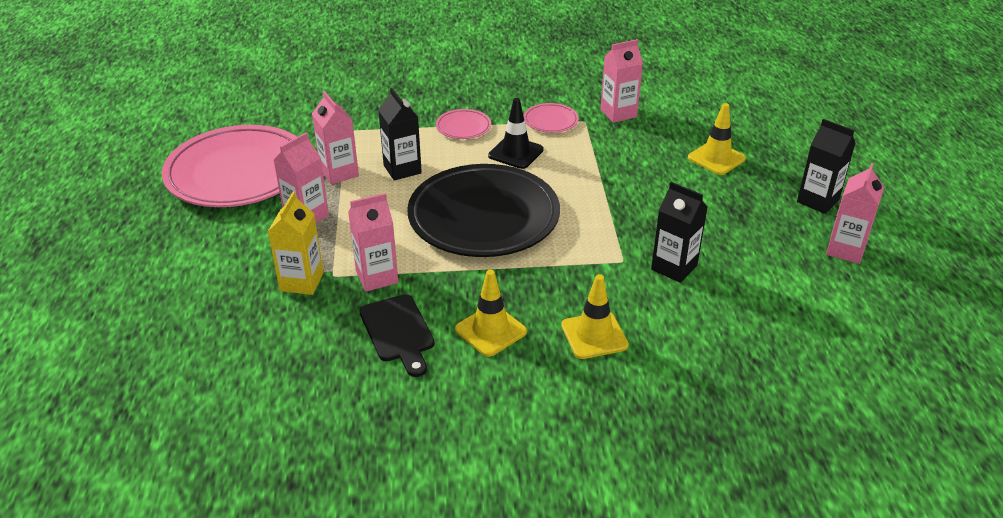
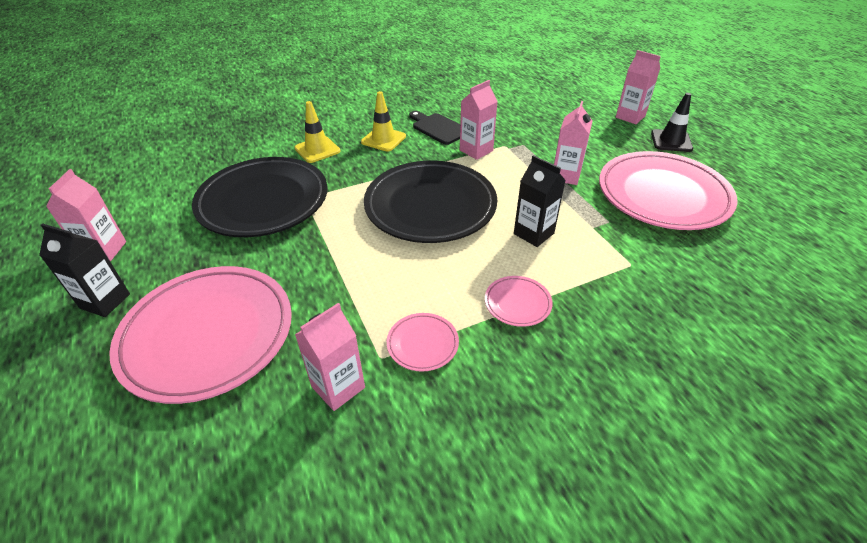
camera: 160 degrees right, 5 degrees up
yellow carton [268,192,324,295] -> none
pink carton [312,91,359,184] -> pink carton moved to [616,50,661,124]
black traffic cone [488,98,544,169] -> black traffic cone moved to [651,93,693,152]
black carton [651,182,708,283] -> black plate [192,157,327,237]
yellow traffic cone [688,103,746,175] -> pink plate [109,266,292,404]

